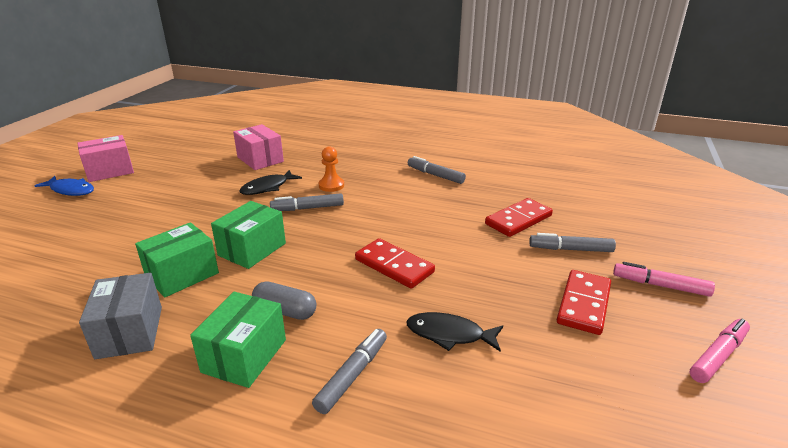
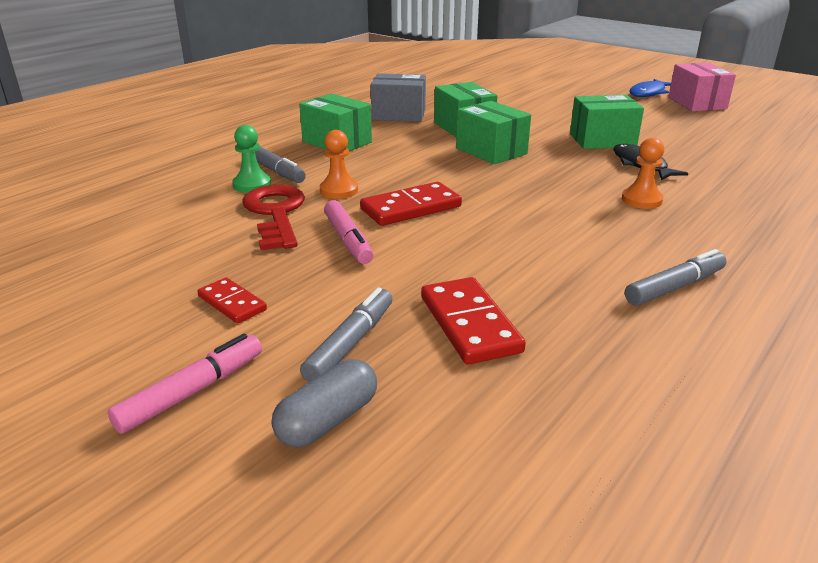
camera: 110 degrees right, 0 degrees up
pink box [233,124,284,170] -> none
grey capsule [252,281,316,320] -> grey capsule moved to [272,359,377,448]
grey marker [270,193,344,211] -> none
black fish [406,312,503,352] -> red key [242,185,305,250]
red domino [557,270,611,335] -> red domino [197,277,267,323], size x0.60
pink marker [690,318,750,383] -> pink marker moved to [324,200,373,264]
none -> green pawn [233,125,271,193]
none -> orange pawn [320,130,358,199]
none -> green box [570,95,644,149]

